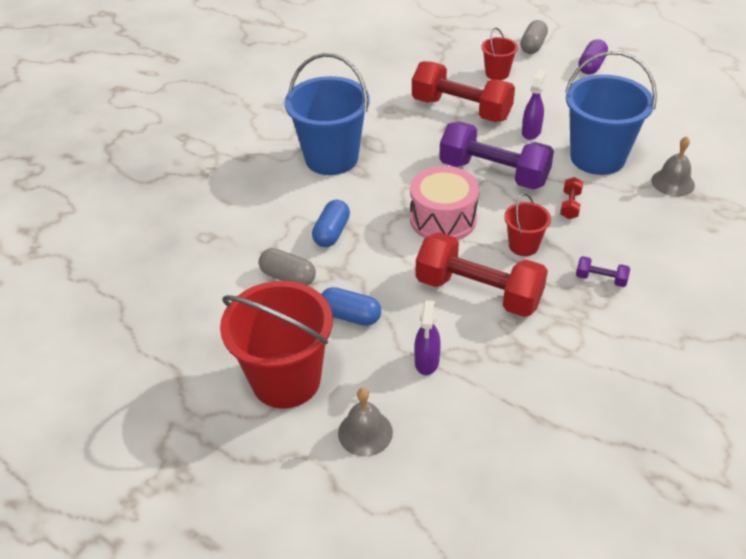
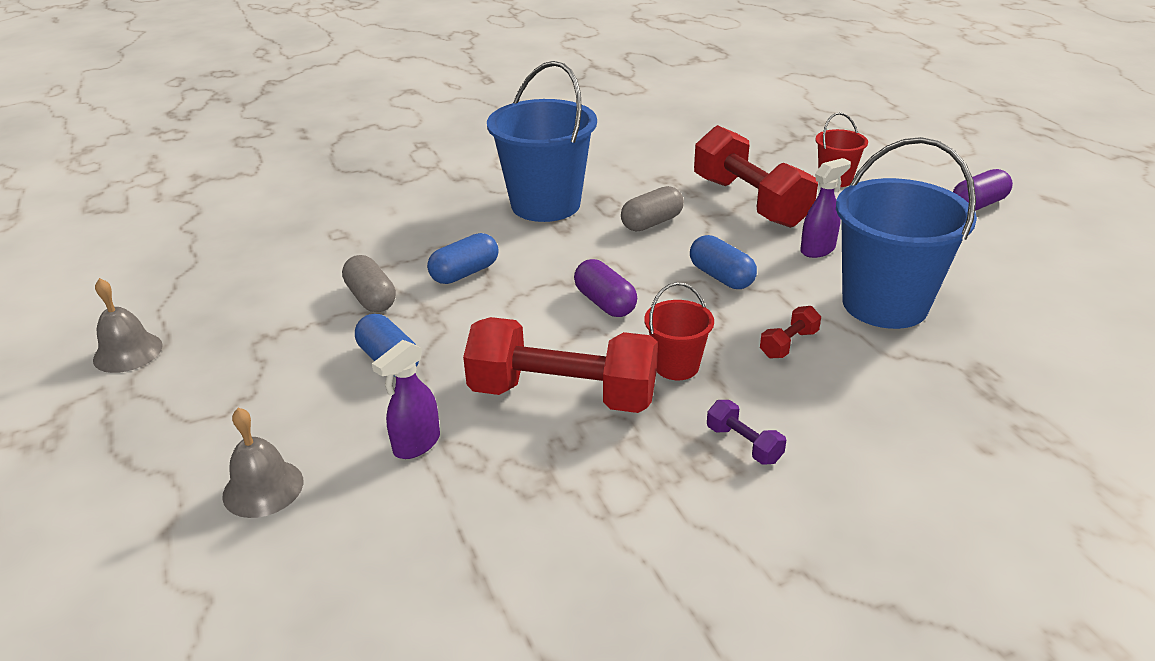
camera: 30 degrees right, 10 degrees down
red bucket [220,281,333,409] -> none
pink drum [410,166,479,241] -> purple capsule [574,259,637,317]
red dumbbell [416,232,548,317] -> red dumbbell turned 45 degrees counterclockwise [463,317,658,413]
purple dumbbell [439,121,554,190] -> blue capsule [690,235,757,289]
grey capsule [520,20,548,54] -> grey capsule moved to [621,186,684,231]
grey bell [651,136,695,196] -> grey bell moved to [93,278,163,373]

